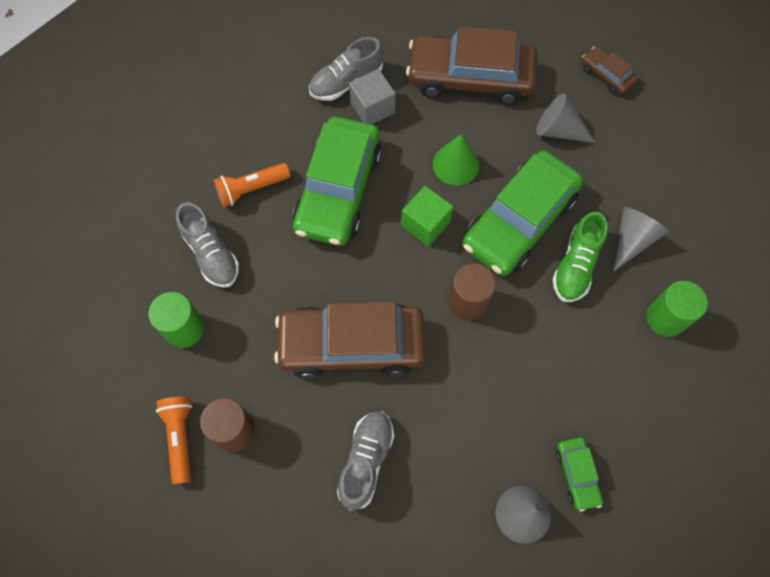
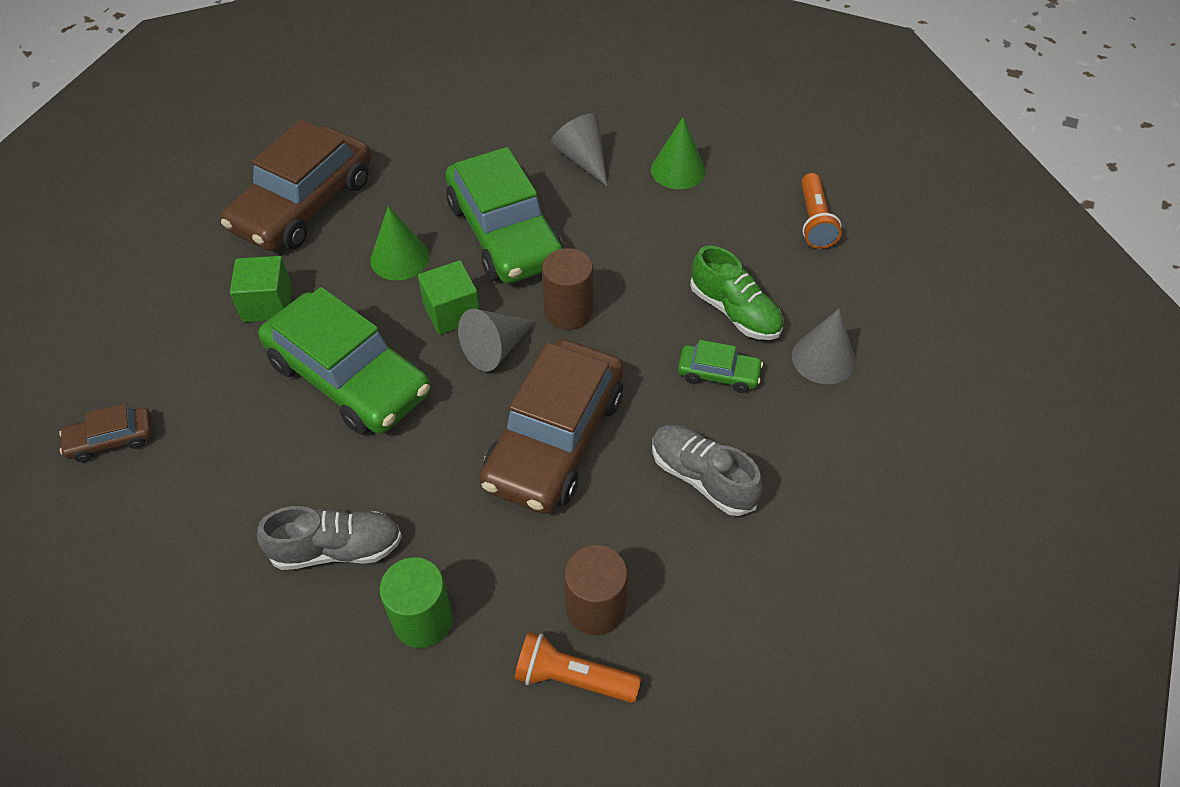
camera: 65 degrees left, 15 degrees down
orange flashlight [213,163,291,207] -> orange flashlight moved to [801,173,842,249]
grey shoe [309,37,383,101] -> none
grey cube [349,69,396,124] -> green cube [230,256,292,322]
grey cone [536,94,596,143] -> grey cone moved to [458,309,536,371]
green shoe [552,212,608,302] -> green shoe moved to [690,246,783,340]
green car [556,437,603,512] -> green car moved to [678,340,763,393]
brown car [582,46,637,94] -> brown car moved to [59,403,152,462]
green cylinder [646,281,708,337] -> green cone [651,117,705,189]

